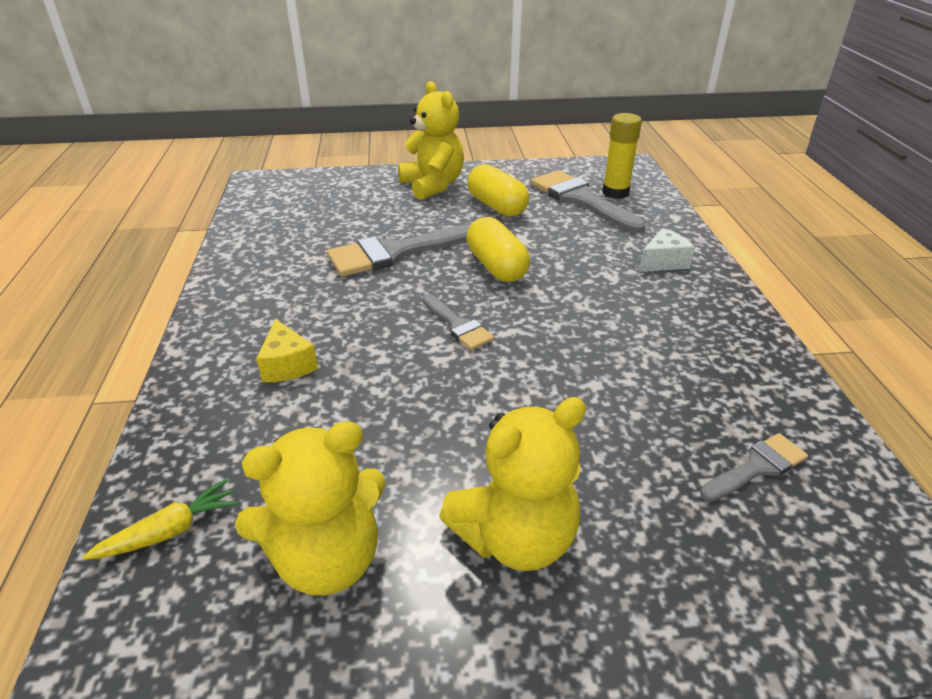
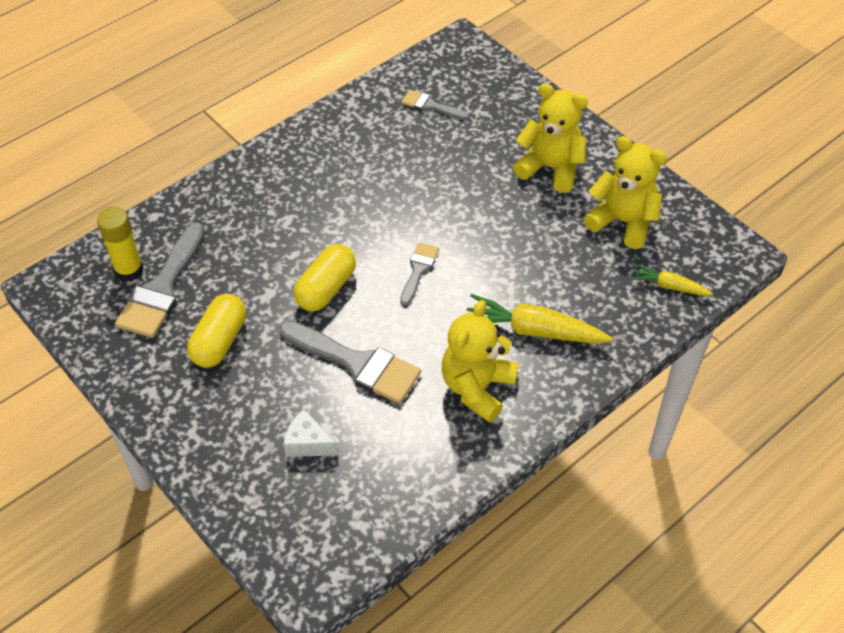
camera: 125 degrees left, 15 degrees up
yellow cheese [256,319,318,382] -> yellow carrot [467,294,613,344]
yellow teddy bear [398,81,464,200] -> yellow teddy bear moved to [442,300,518,423]
white cheese [639,228,695,272] -> white cheese moved to [284,410,338,457]

